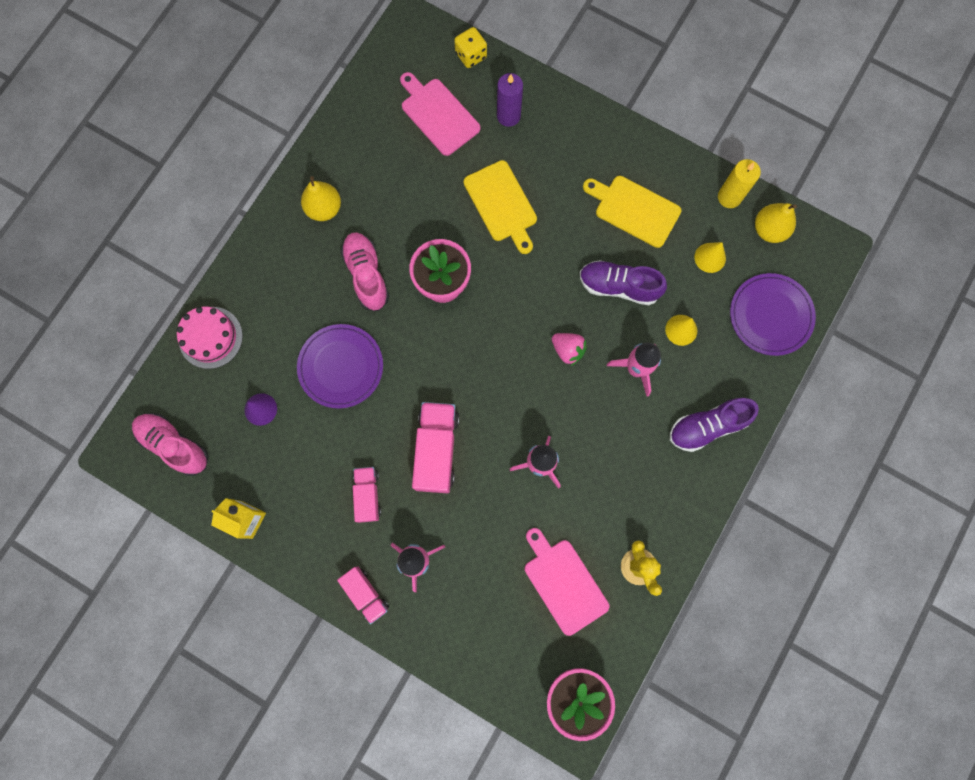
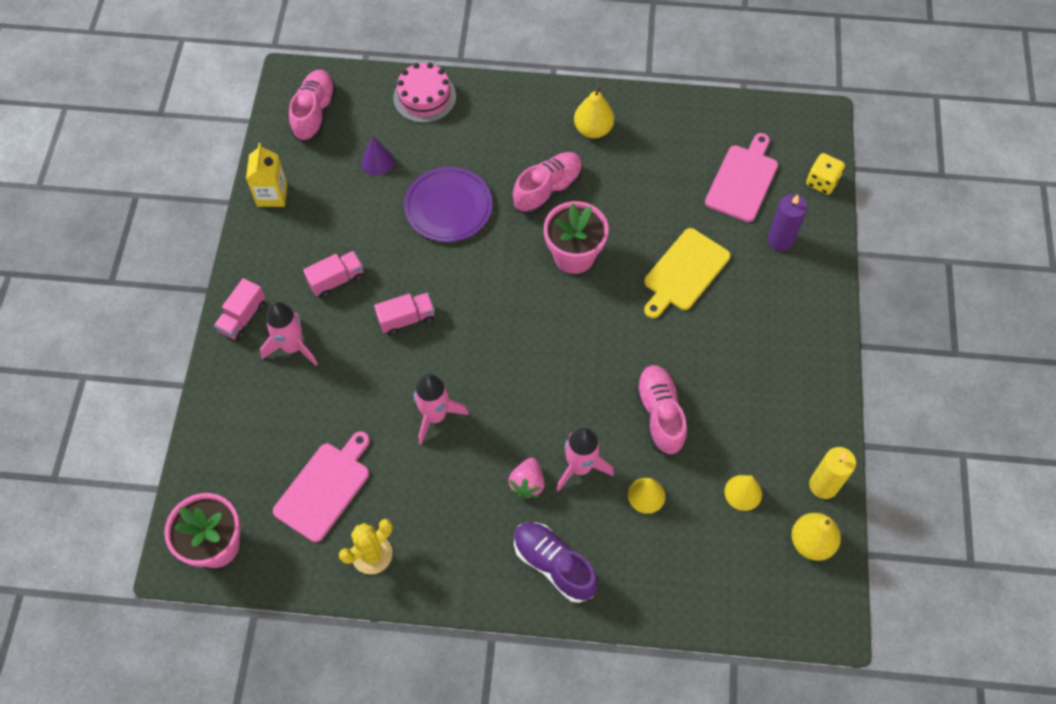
camera: 65 degrees right, 15 degrees down
pink truck [412,402,459,493] -> pink truck [374,293,435,335], size x0.61
pink strawberry [552,333,587,366] -> pink strawberry moved to [508,458,545,499]
purple shoe [580,260,667,305] -> pink shoe [635,365,687,456]
yellow cutting board [583,176,681,248] -> none
purple plate [730,273,816,356] -> none

